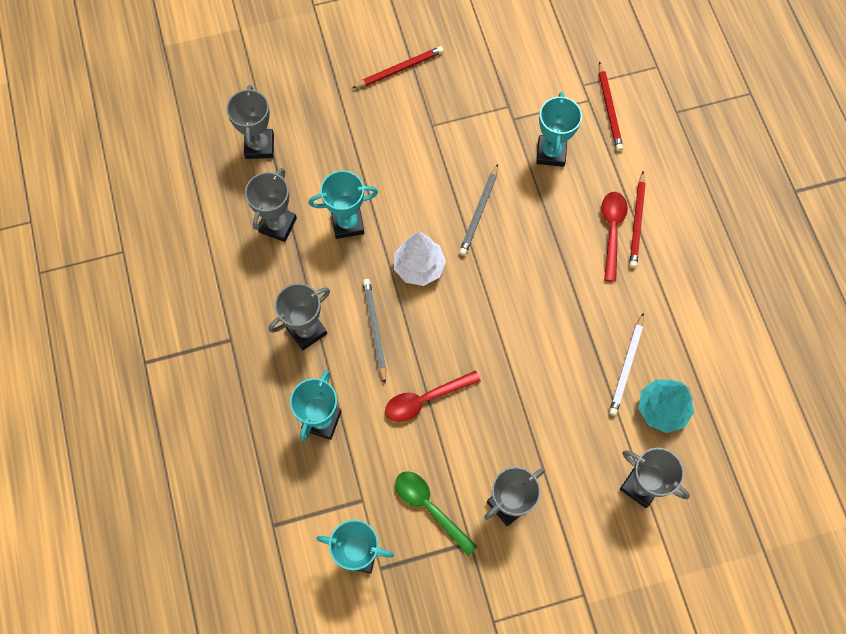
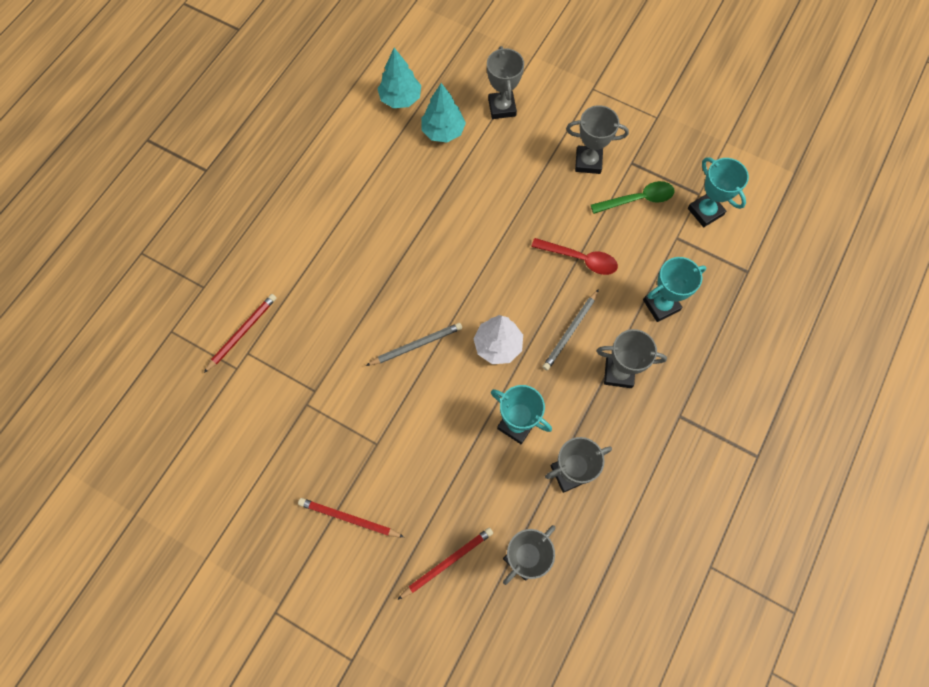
camera: 135 degrees left, 0 degrees up
green spoon [395,471,477,556] -> green spoon turned 105 degrees counterclockwise [591,181,675,214]
turquoise trophy [536,92,582,167] -> none
red spoon [601,192,628,282] -> none
white pencil [609,313,644,416] -> none
red pencil [629,171,646,268] -> red pencil moved to [397,528,493,600]
none -> turquoise tree [378,48,421,108]

